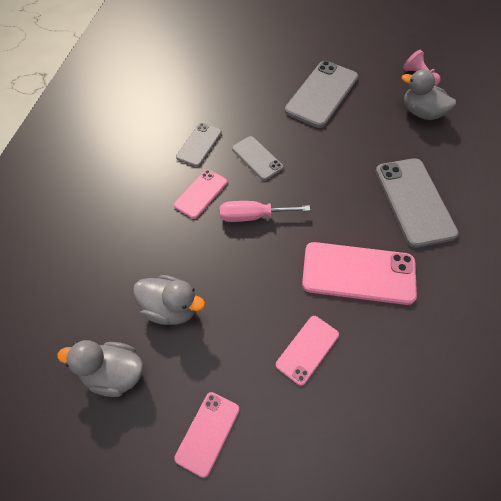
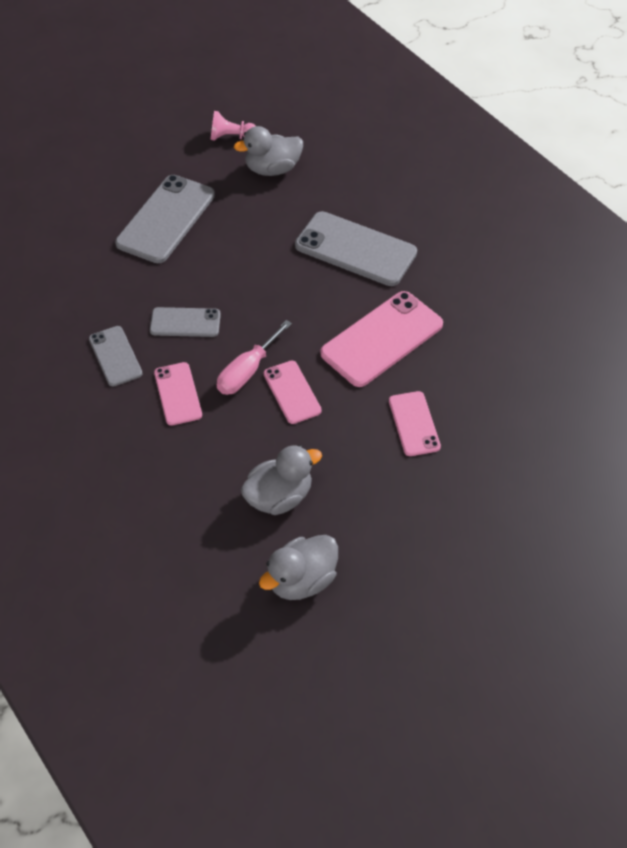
camera: 50 degrees left, 5 degrees down
pink phone [174,392,239,478] -> pink phone moved to [264,361,322,424]
grey phone [285,61,358,128] -> grey phone turned 45 degrees clockwise [115,175,215,263]

